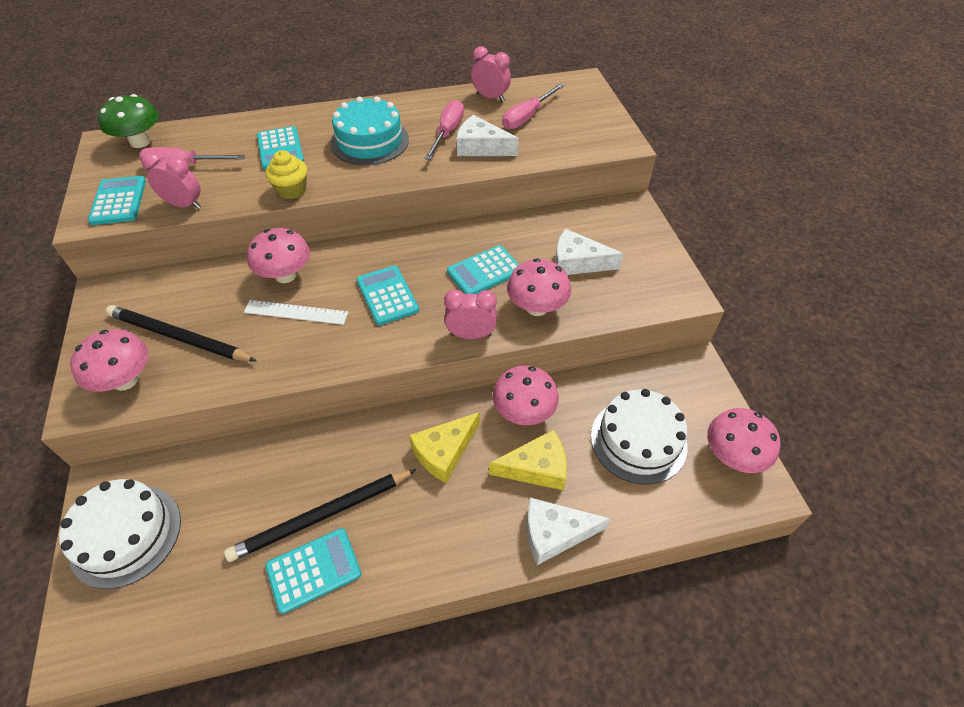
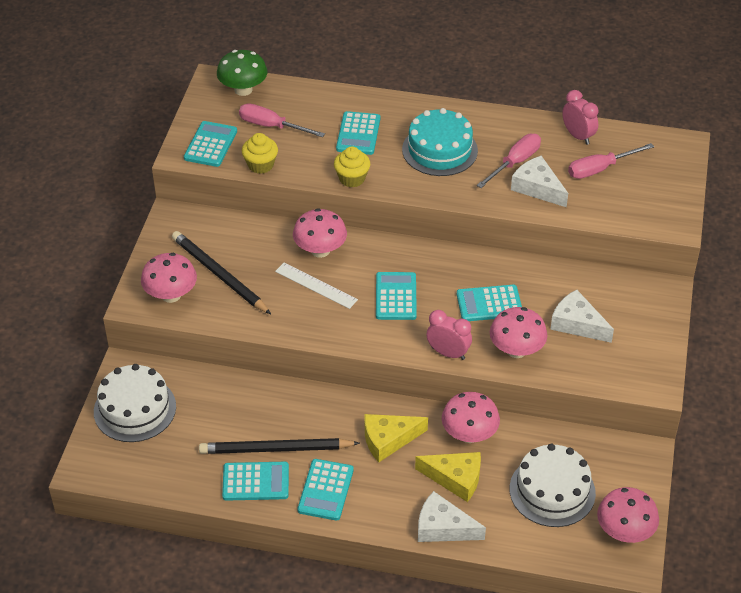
camera: 25 degrees right, 5 degrees down
pink clock [141,152,201,209] -> yellow cupcake [242,133,278,174]
none -> turquoise calculator [298,459,354,521]

